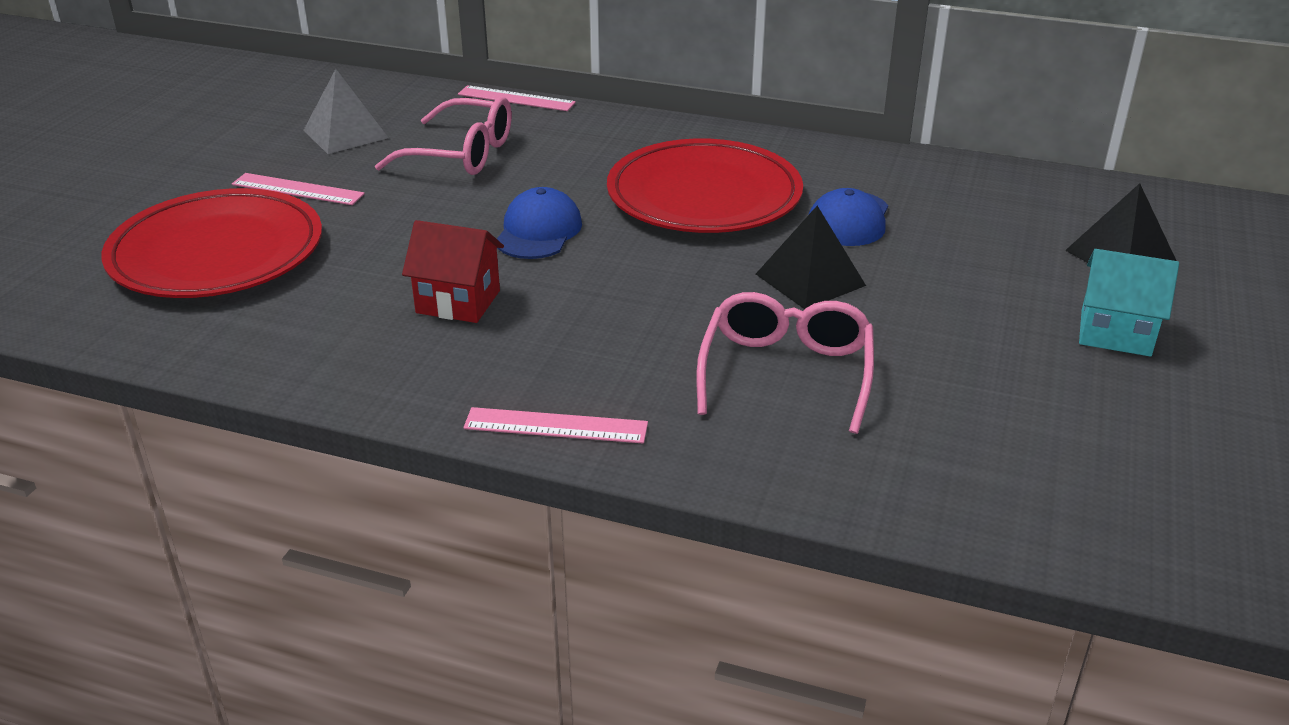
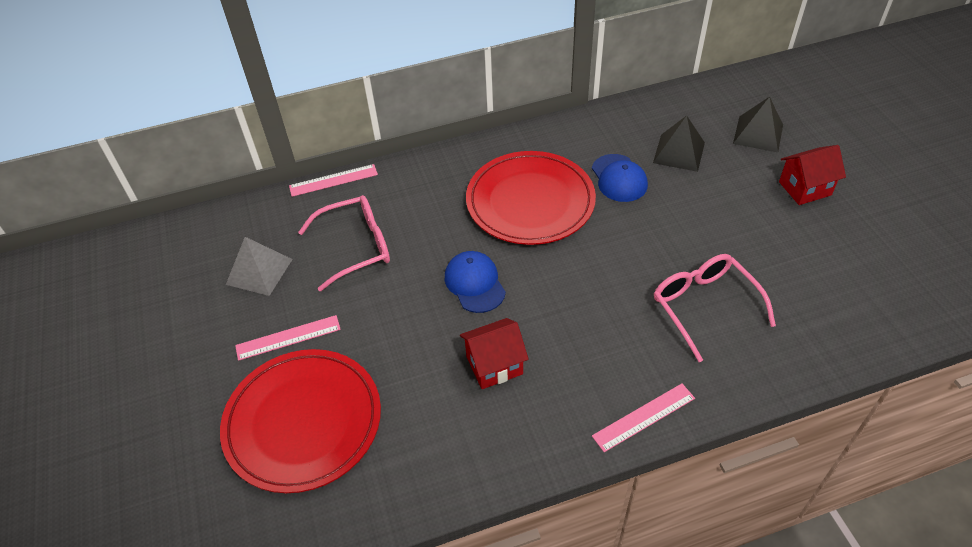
camera: 35 degrees left, 15 degrees up
black pyramid [756,206,866,309] -> black pyramid moved to [653,116,705,172]
turquoise house [1079,249,1179,356] -> red house [779,145,846,205]

